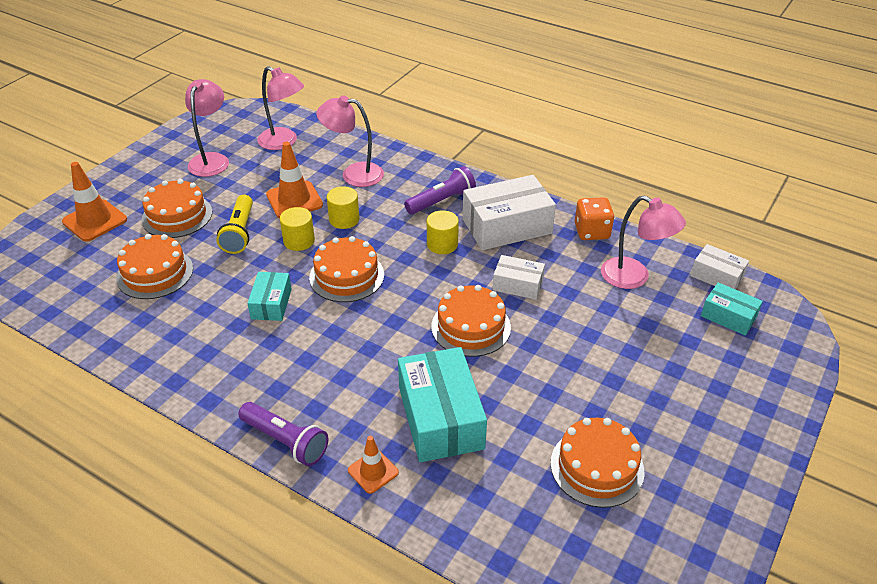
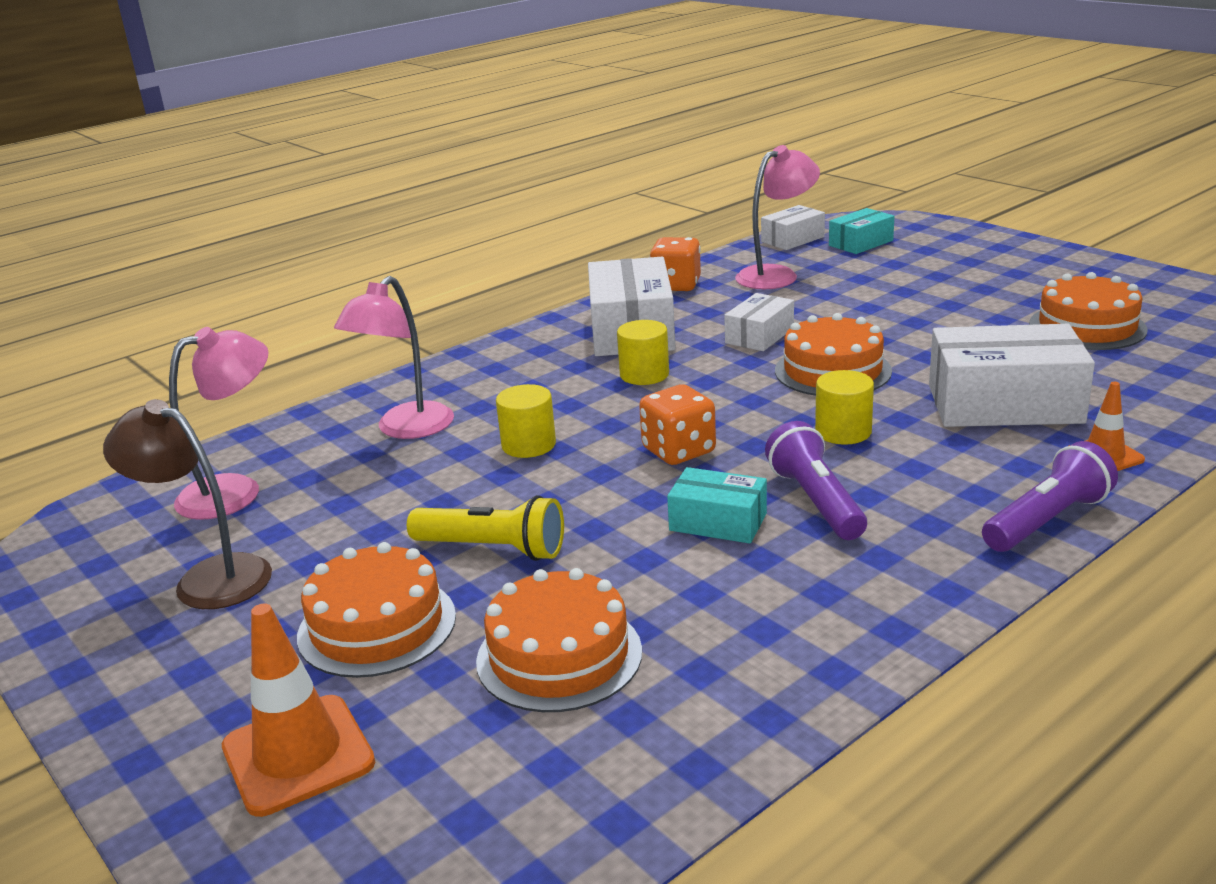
camera: 70 degrees left, 15 degrees down
pink lamp [185,79,229,177] -> brown lamp [103,399,272,609]
orange traffic cone [266,142,323,218] -> none
yellow cylinder [280,207,315,251] -> yellow cylinder moved to [815,370,874,445]
orange cake [309,236,384,302] -> orange dice [639,384,716,465]
turquoise box [398,347,487,462] -> white box [929,324,1095,427]
purple flashlight [404,166,476,215] -> purple flashlight moved to [765,421,867,540]

